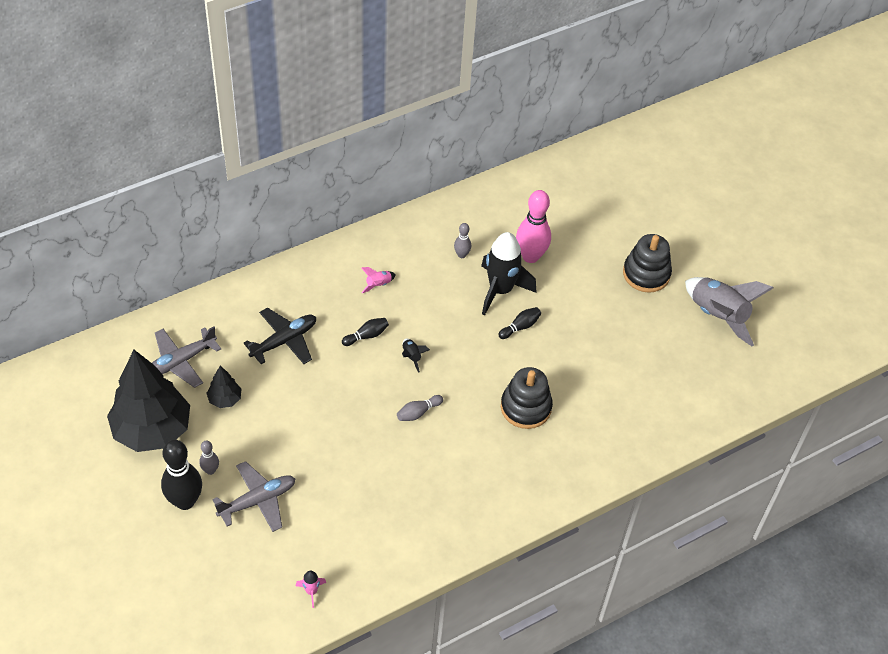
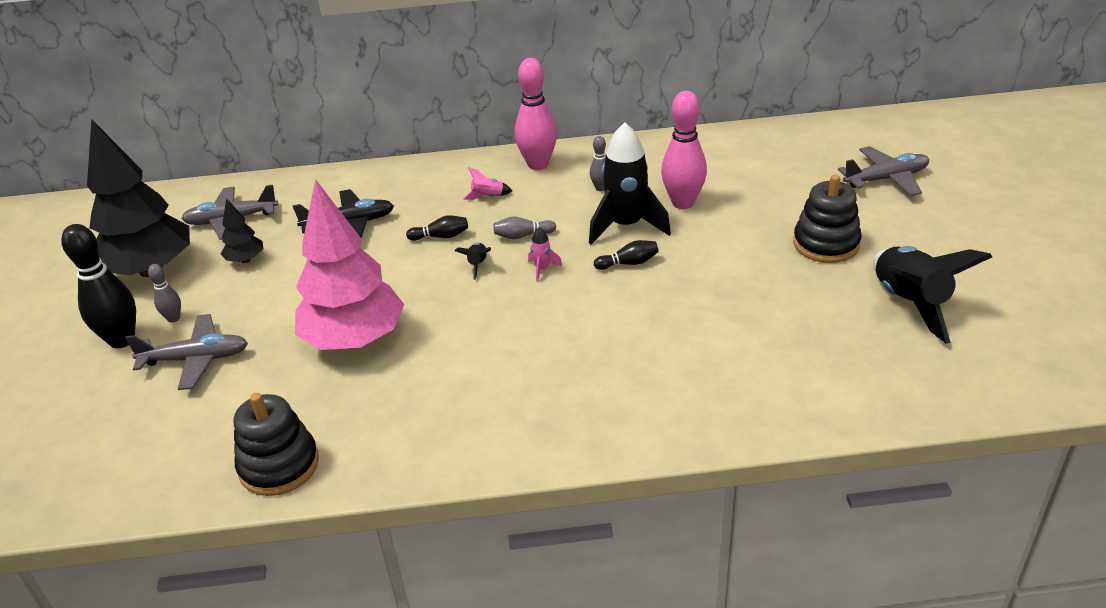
camera: 30 degrees right, 15 degrees down
pink rocket [296,571,326,608] -> pink rocket moved to [528,227,562,282]
grey bowling pin [397,395,443,421] -> grey bowling pin moved to [494,216,556,239]
black stacking toy [501,367,553,429] -> black stacking toy moved to [234,393,319,496]
grey rocket [685,277,773,346] -> black rocket [873,246,992,344]
none -> pink tree [295,179,404,350]
none -> pink bowling pin [515,58,557,170]
none -> grey plane [838,146,929,196]

